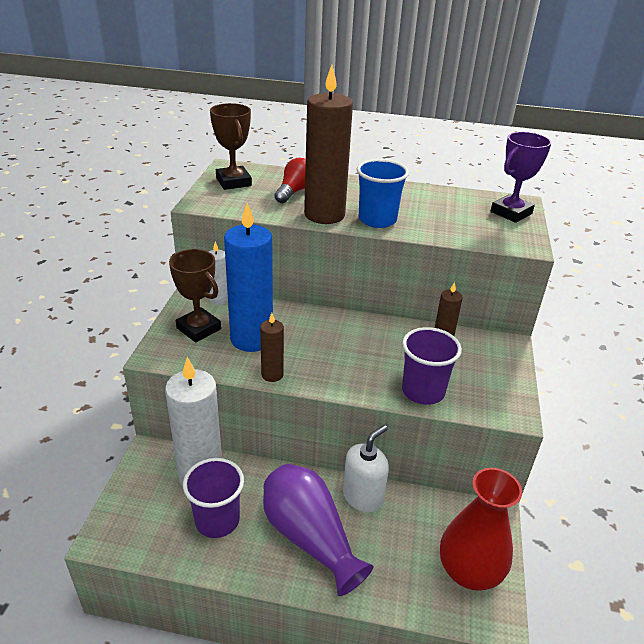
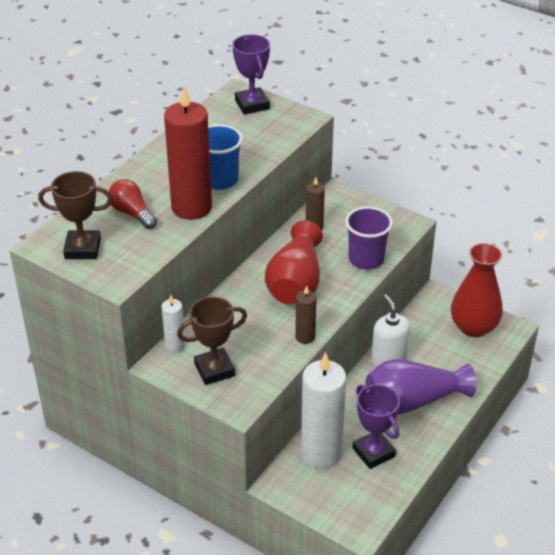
camera: 65 degrees left, 5 degrees up
purple cup [183,458,244,538] -> purple trophy [353,384,400,469]
blue candle [224,203,273,352] -> none
brown candle [304,65,353,224] -> red candle [164,86,212,220]
none -> red vase [265,220,323,304]

